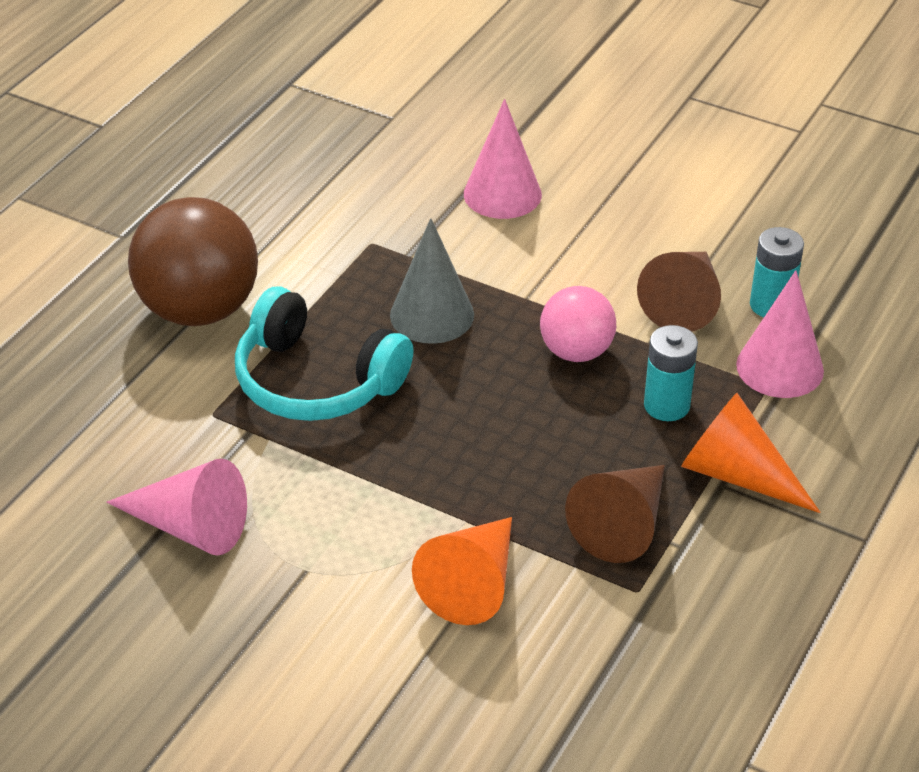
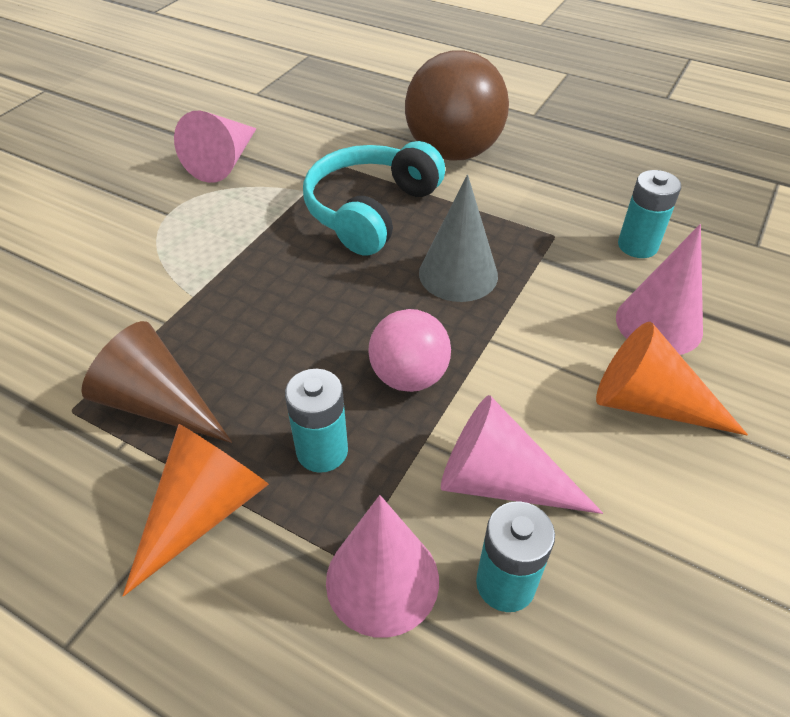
camera: 90 degrees right, 5 degrees up
orange cone [412,517,512,625] -> orange cone moved to [596,322,748,436]
brown cone [637,252,721,332] -> pink cone [441,395,603,514]
none -> turquoise battery [618,170,681,258]

